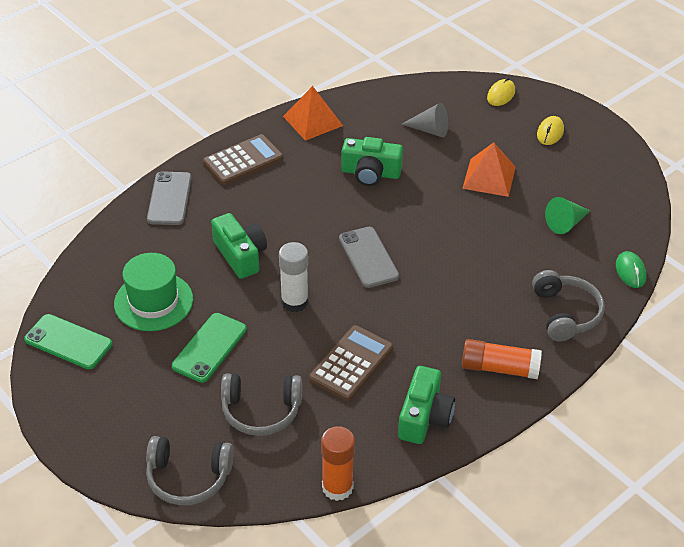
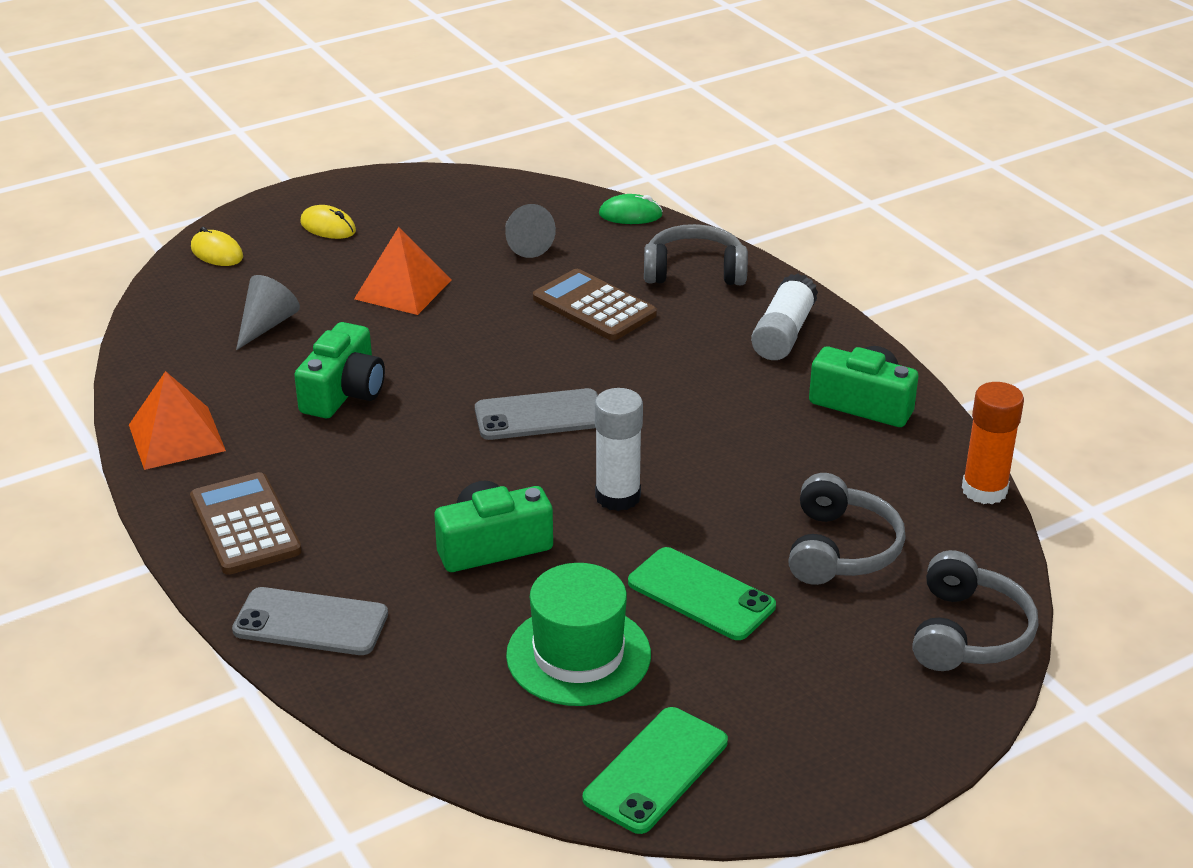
camera: 80 degrees left, 10 degrees down
brown calculator [309,325,393,401] -> brown calculator moved to [533,269,657,341]
orange glue stick [462,339,542,379] -> white glue stick [751,273,818,360]
green cone [545,197,590,234] -> grey cone [505,204,556,258]

